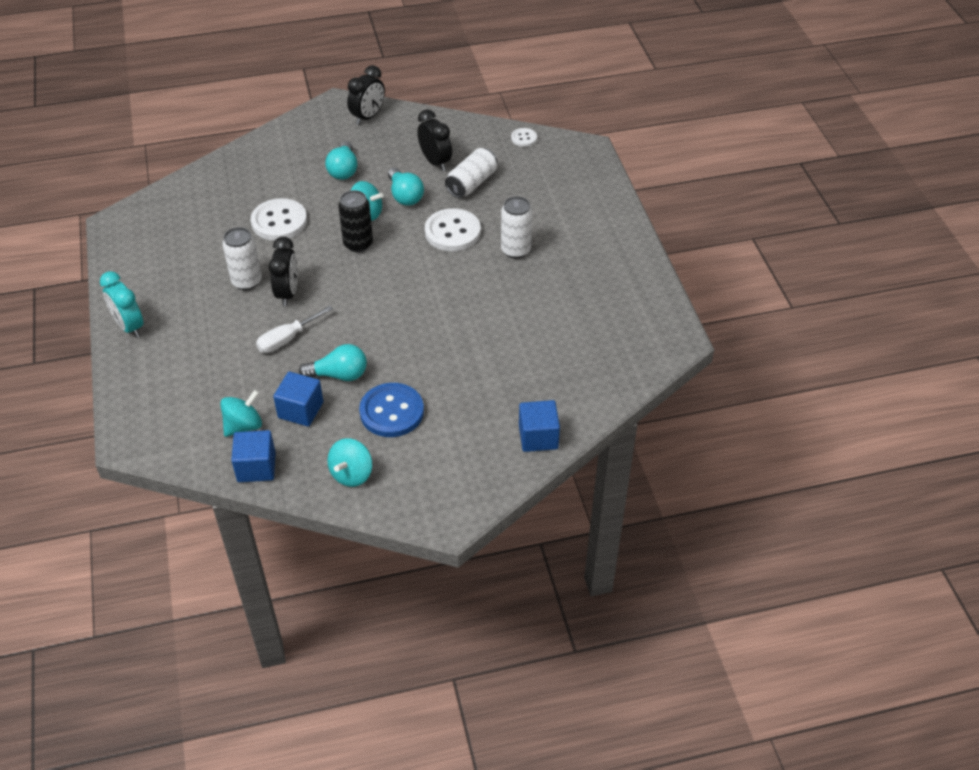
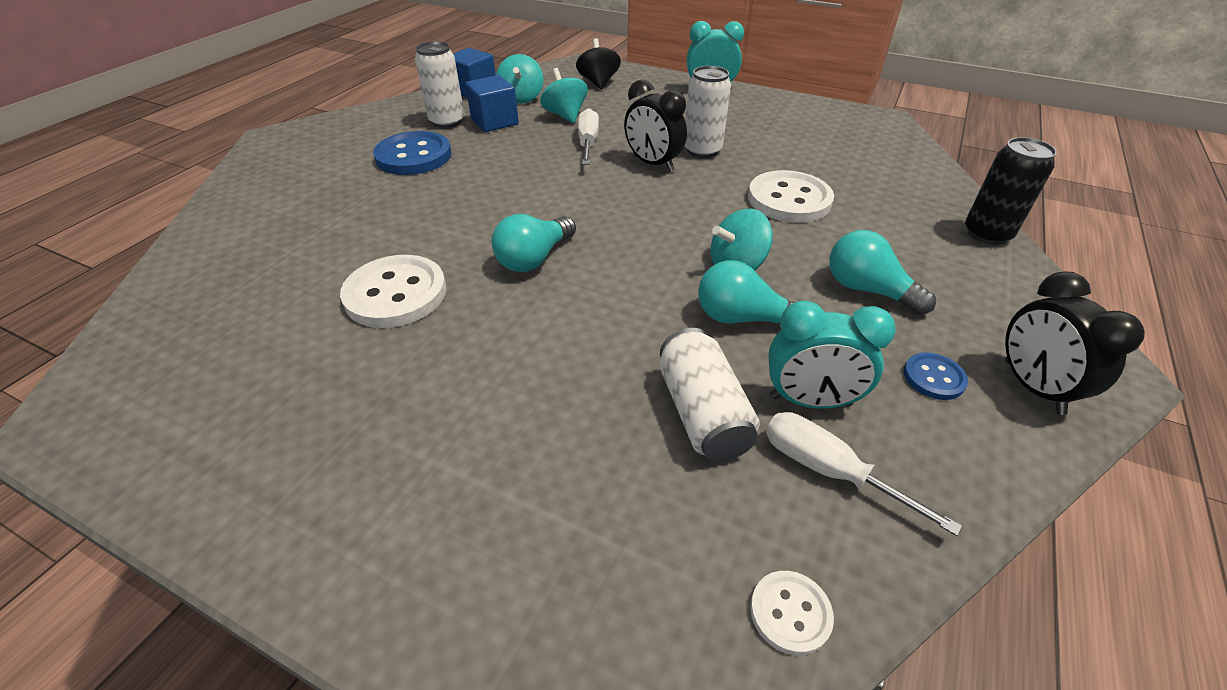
camera: 130 degrees right, 5 degrees down
turquoise light bulb [299,344,367,381] -> turquoise light bulb moved to [492,214,576,272]
turquoise spinning top [327,438,372,487] -> turquoise spinning top moved to [540,68,588,123]
black can [338,190,373,252] -> black can moved to [965,137,1057,245]
black clock [417,109,452,171] -> turquoise clock [768,300,896,409]
white button [425,208,481,251] -> white button moved to [340,255,446,328]
white can [501,196,532,258] -> white can moved to [415,41,464,128]
blue cube [519,400,560,452] -> none
none -> black spinning top [576,38,621,90]
none -> white screwdriver [766,412,962,536]
none -> blue button [904,352,968,400]

